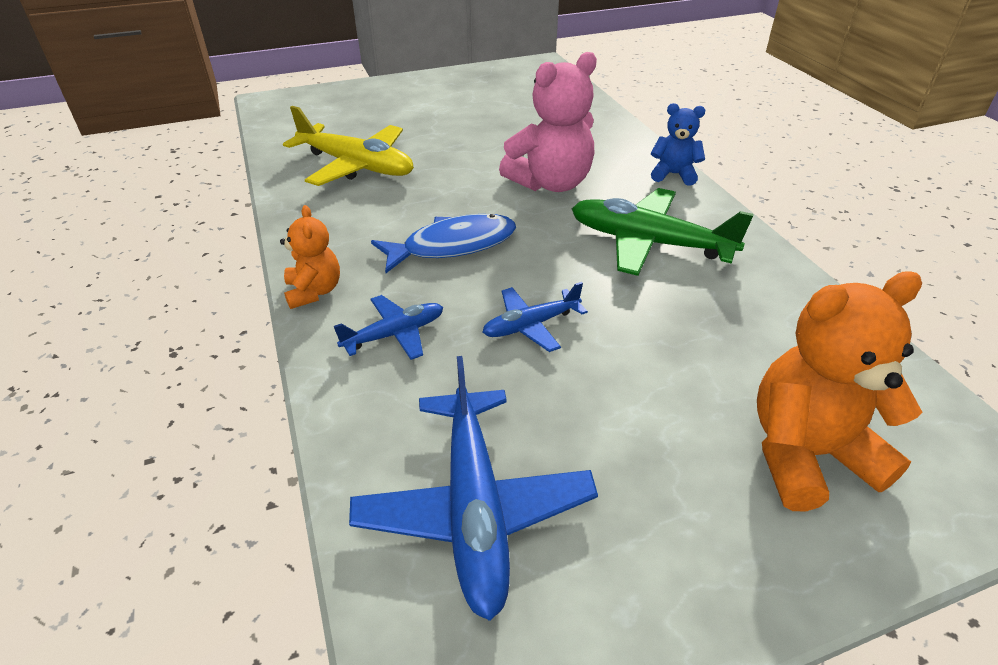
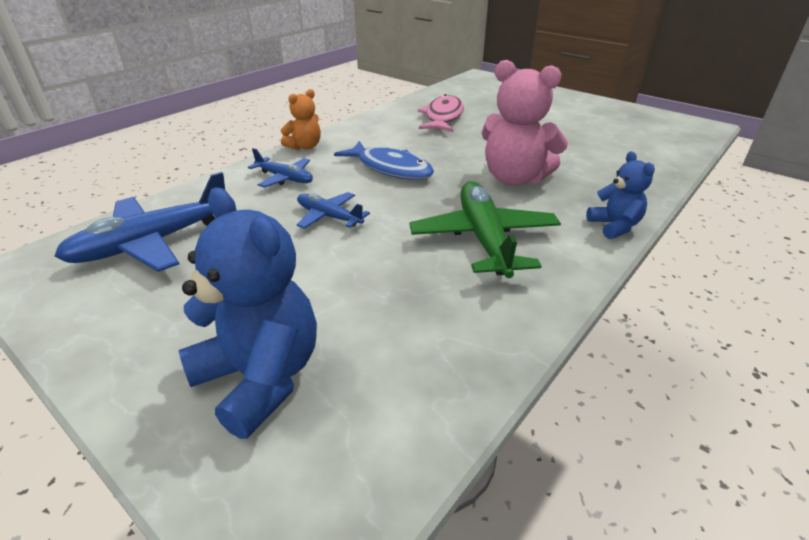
camera: 60 degrees right, 5 degrees down
yellow plane [283,106,414,186] -> pink fish [418,94,464,132]
orange teddy bear [757,271,922,511] -> blue teddy bear [179,187,317,439]

